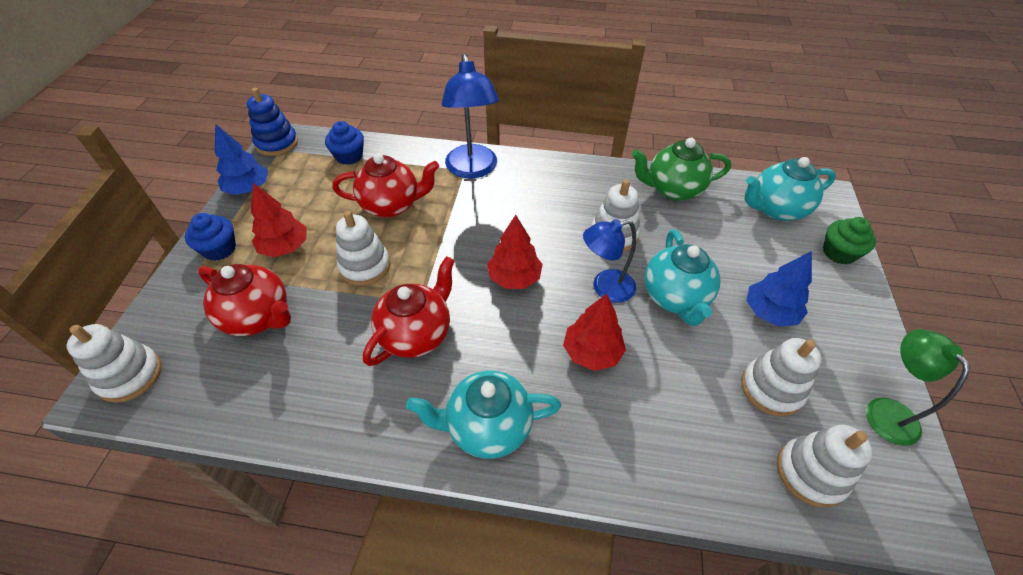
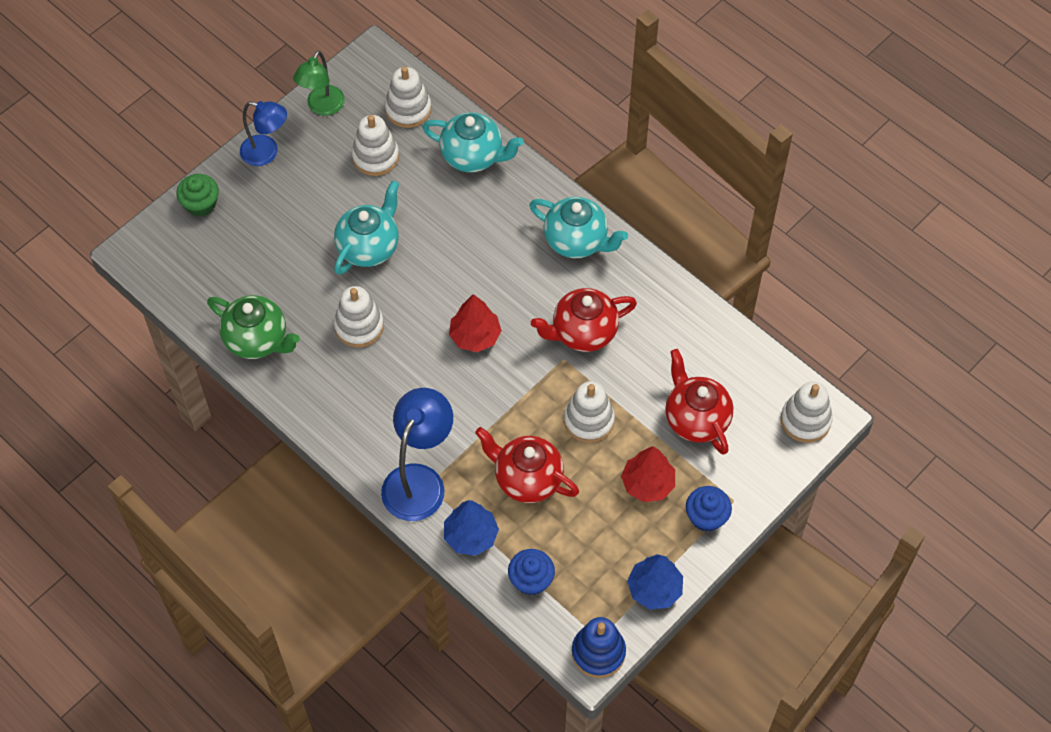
camera: 145 degrees left, 10 degrees up
red tree [563,294,626,371] -> none
blue lamp [583,219,636,303] -> blue lamp moved to [240,101,287,166]
turquoise teapot [745,157,836,221] -> turquoise teapot moved to [422,112,524,172]
blue tree [746,251,812,327] -> blue tree moved to [444,500,499,556]

